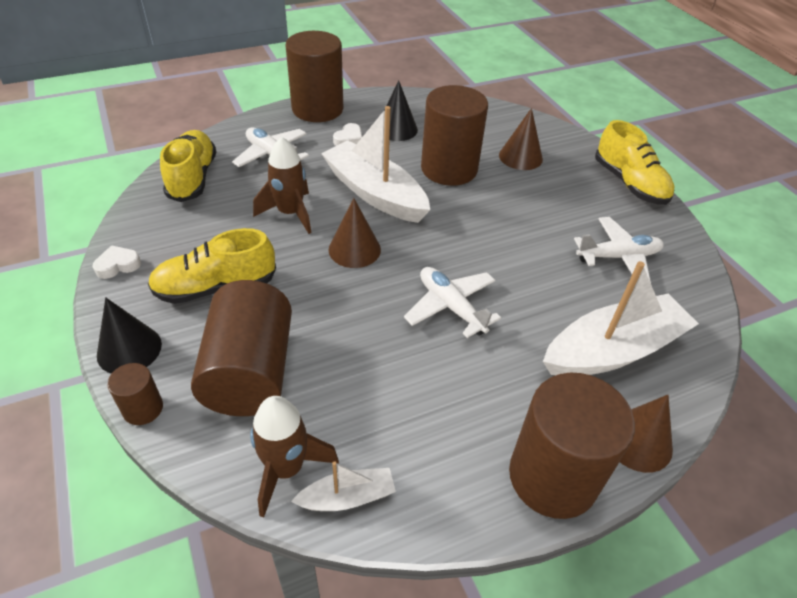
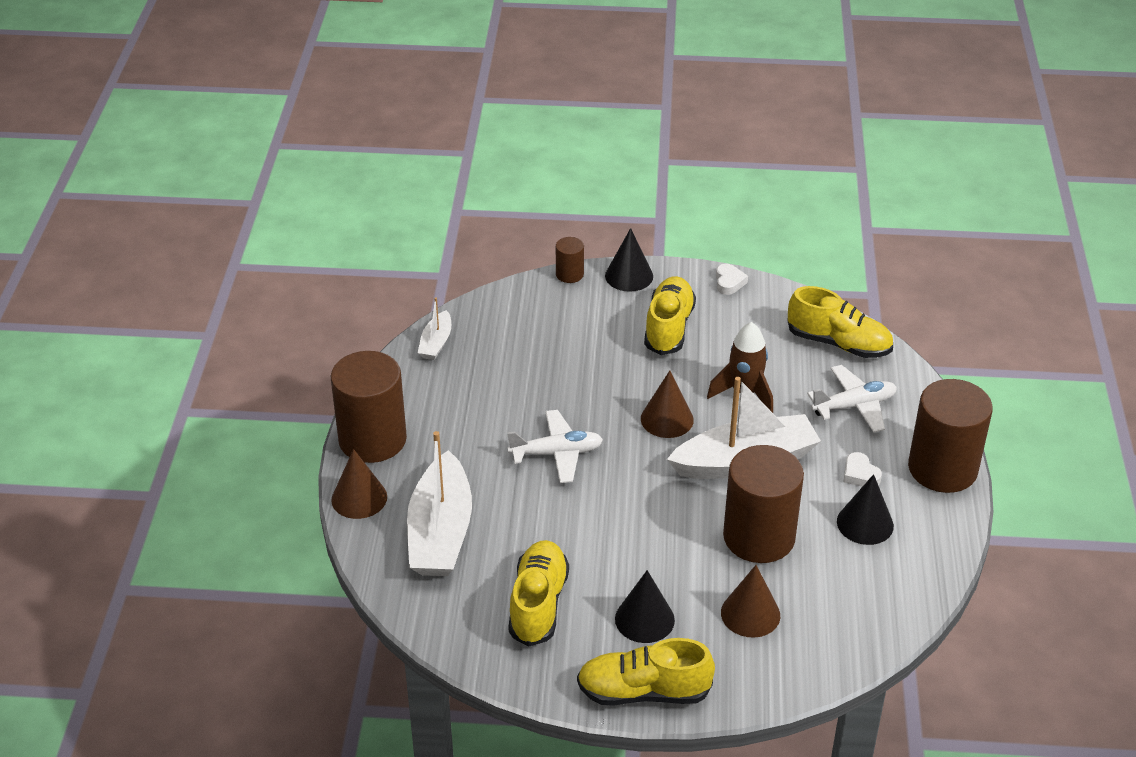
camera: 120 degrees right, 5 degrees down
brown cylinder [191,280,292,416] -> none
brown rocket [250,396,339,518] -> none
white plane [574,217,664,283] -> yellow shoe [509,540,569,647]
none -> black cone [615,570,675,643]

